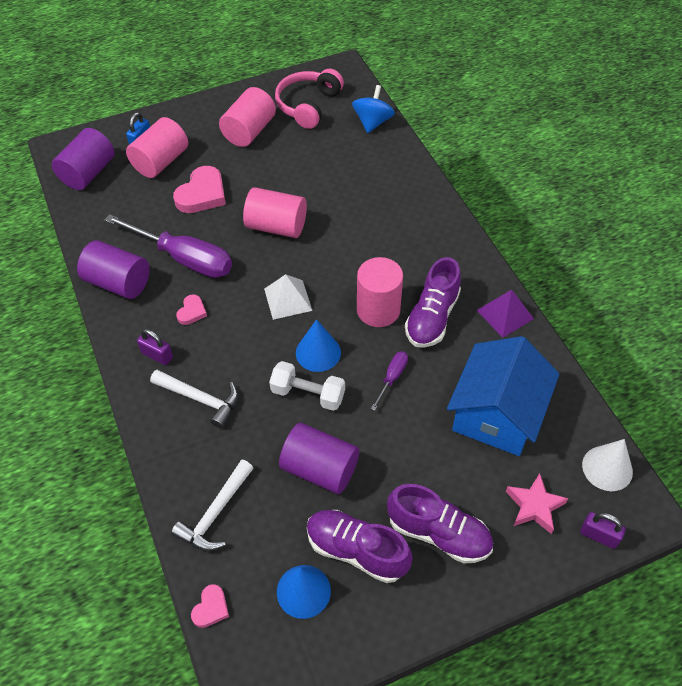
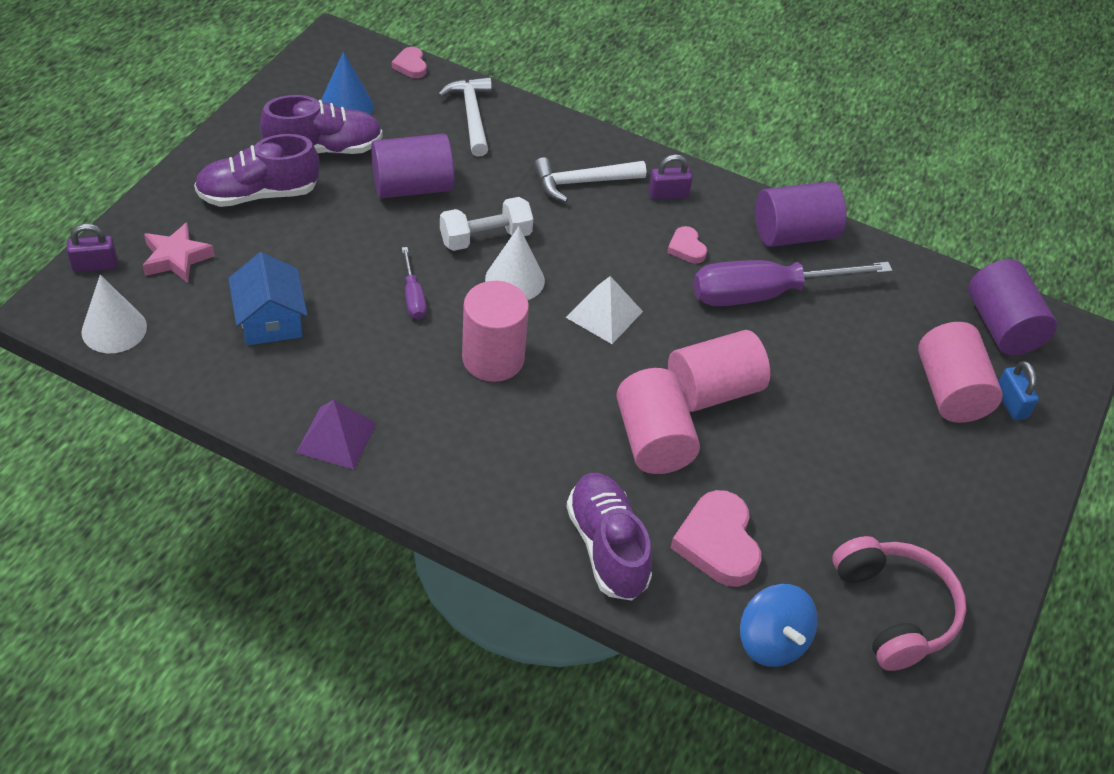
camera: 135 degrees right, 5 degrees down
pink heart [173,166,226,213] -> pink heart moved to [671,490,761,587]
pink cylinder [219,87,276,147] -> pink cylinder moved to [616,368,700,474]
blue cone [296,319,341,372] -> white cone [485,226,545,300]
purple shoe [405,257,461,348] -> purple shoe moved to [566,473,652,601]
blue house [447,336,560,456] -> blue house [228,252,307,346], size x0.61

